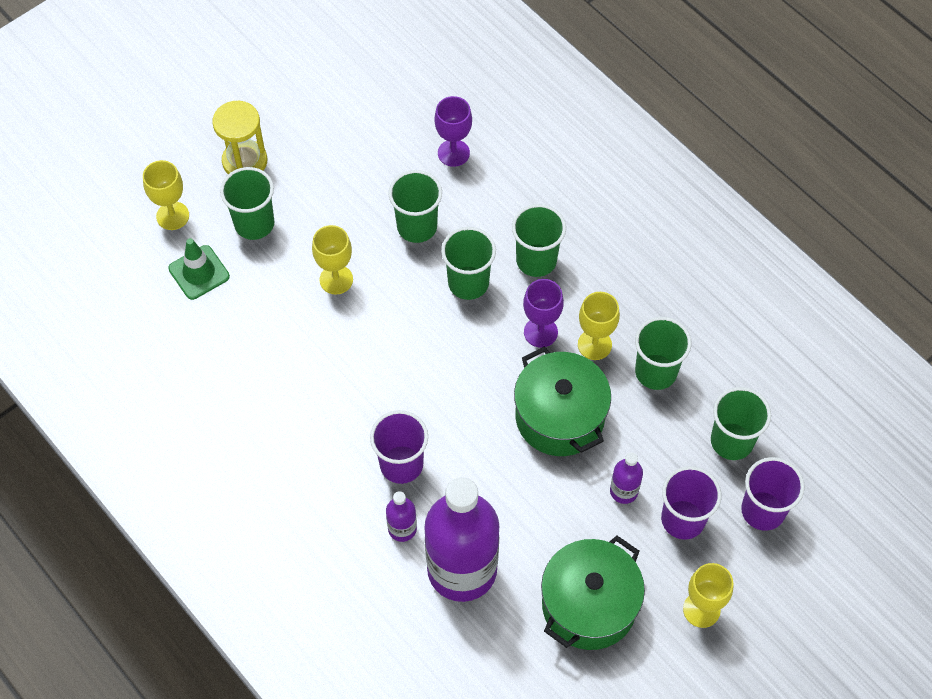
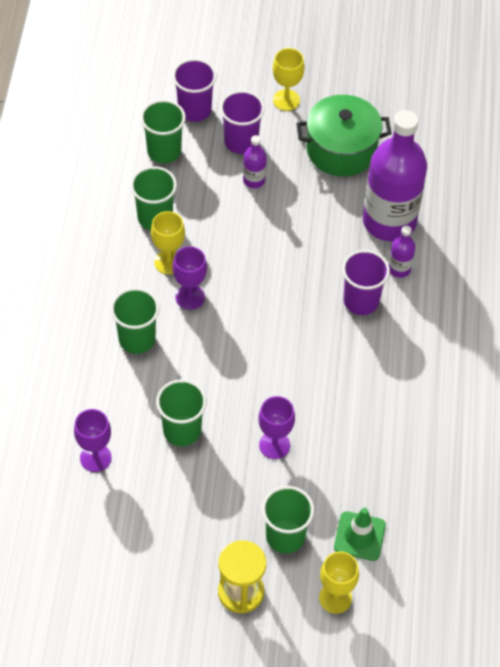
camera: 135 degrees left, 5 degrees down
yellow goblet [312,225,353,295] -> purple goblet [259,396,295,459]
green cup [441,227,496,300] -> none
green pot [514,347,611,456] -> none

